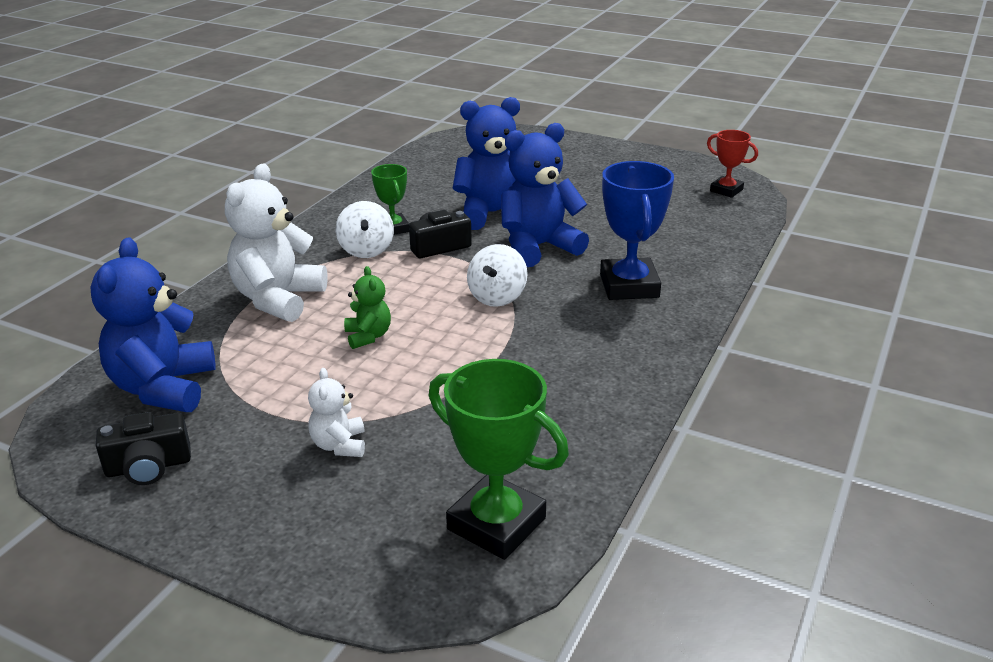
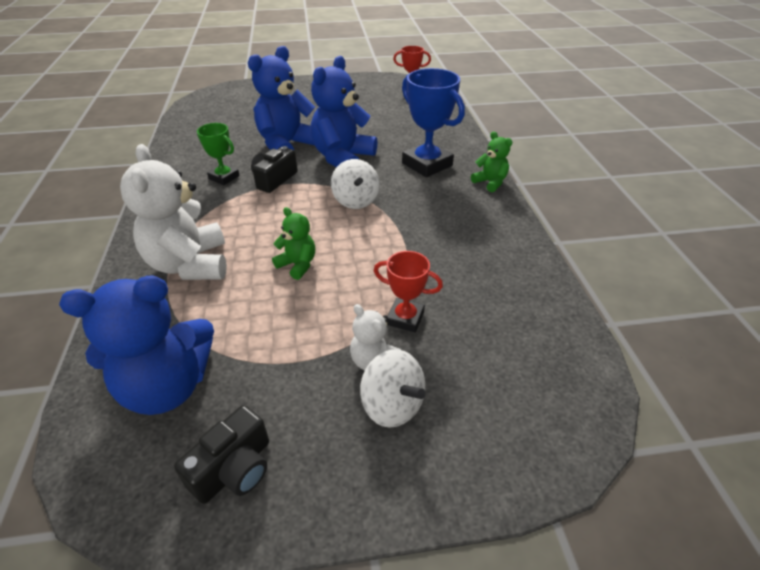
camera: 35 degrees left, 10 degrees up
blue teddy bear [90,237,216,412] -> blue teddy bear turned 75 degrees counterclockwise [59,275,214,415]
white spinning top [336,201,394,258] -> white spinning top moved to [360,349,426,428]
green trophy [429,359,569,560] -> none
none -> red trophy [374,251,443,332]
none -> green teddy bear [471,132,512,192]

